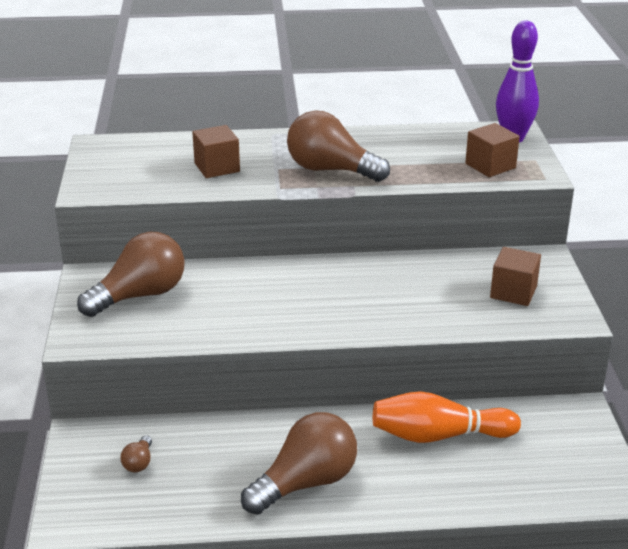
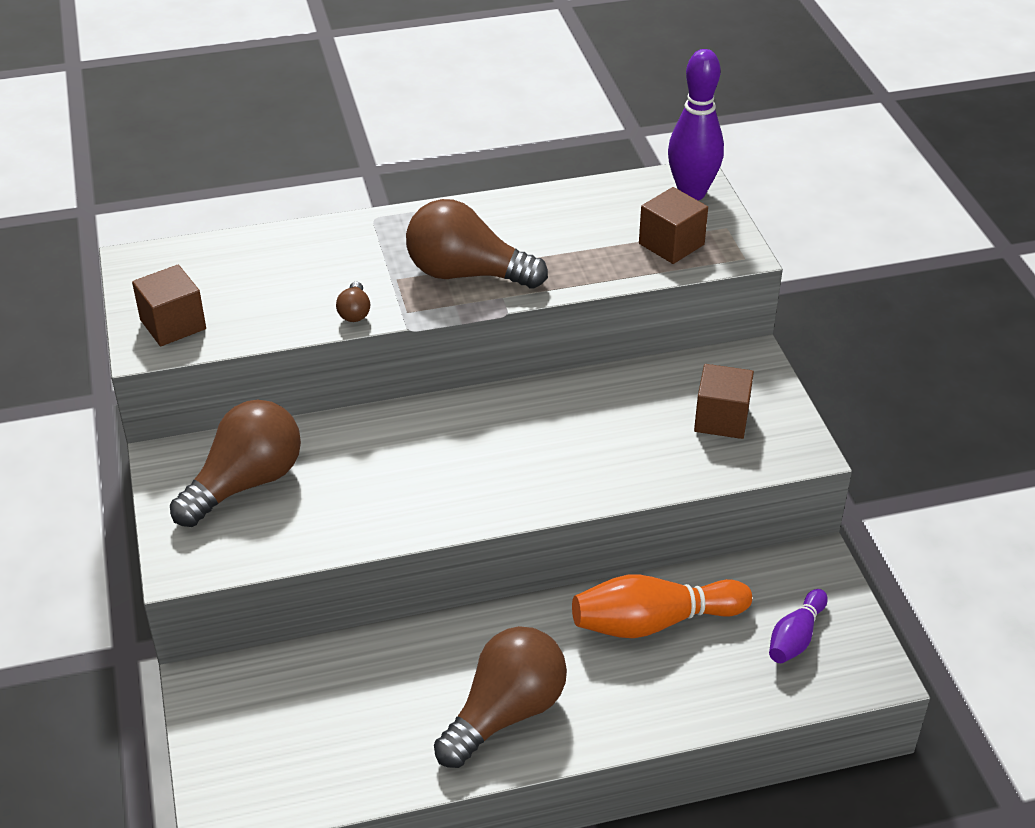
camera: 10 degrees left, 10 degrees up
brown light bulb [121,435,152,472] -> brown light bulb moved to [336,282,370,322]
brown cube [192,125,240,178] -> brown cube moved to [132,265,206,346]
none -> purple bowling pin [769,589,828,663]

